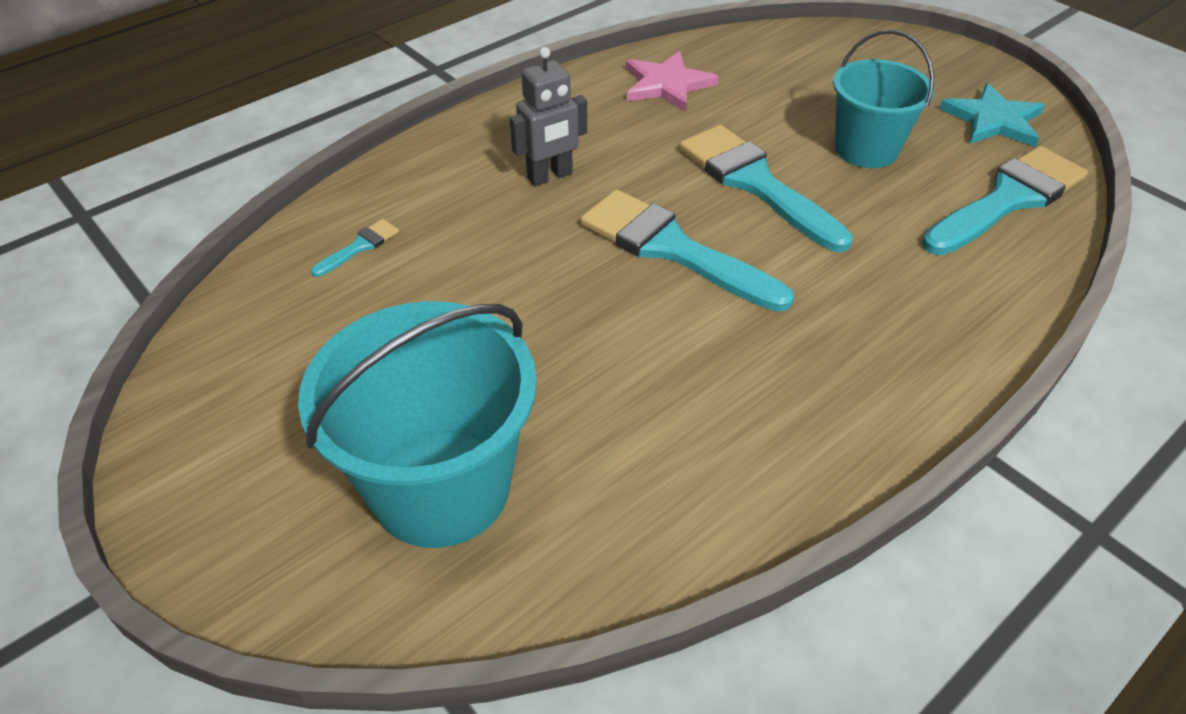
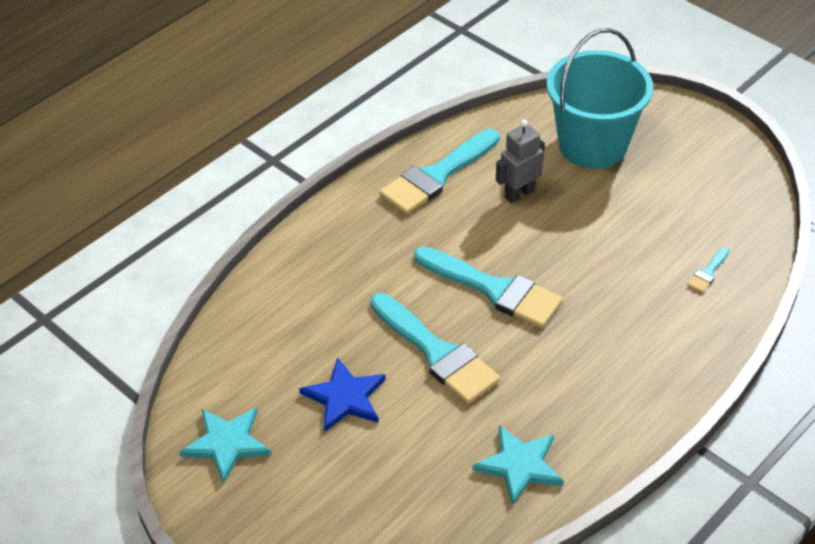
camera: 175 degrees right, 0 degrees up
grey robot [509,47,587,186] -> grey robot moved to [496,120,545,204]
pink star [625,51,719,112] -> turquoise star [472,425,564,505]
turquoise bucket [833,30,934,168] -> blue star [299,357,386,432]
turquoise brush [922,146,1088,255] -> turquoise brush moved to [379,129,500,214]

